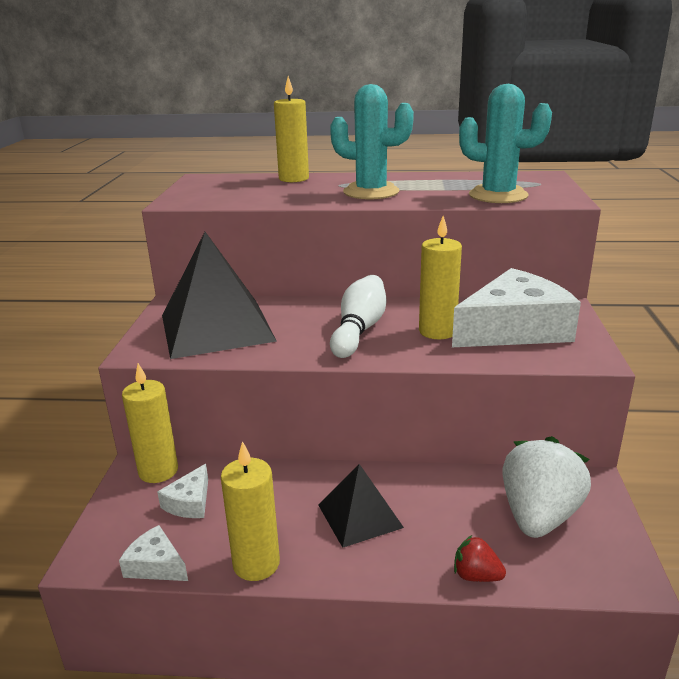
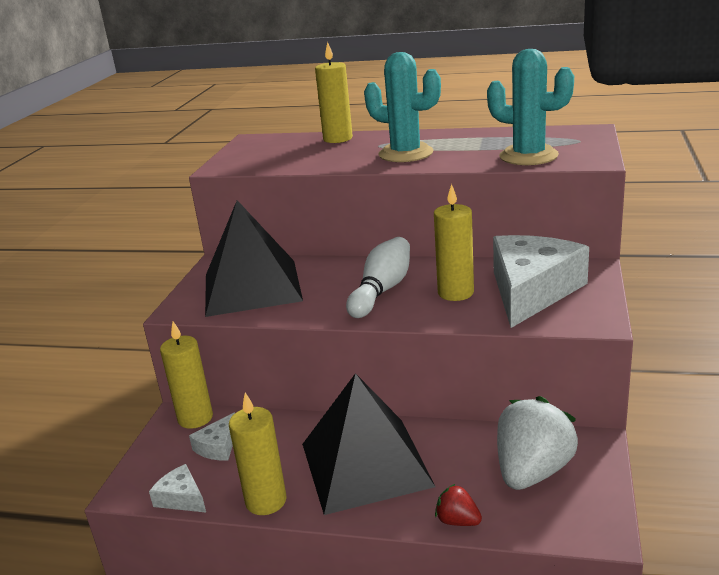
camera: 10 degrees right, 0 degrees up
black pyramid [318,464,404,548] -> black pyramid [302,373,436,515], size x1.83
white cheese [452,268,581,347] -> white cheese turned 45 degrees counterclockwise [493,235,589,328]

